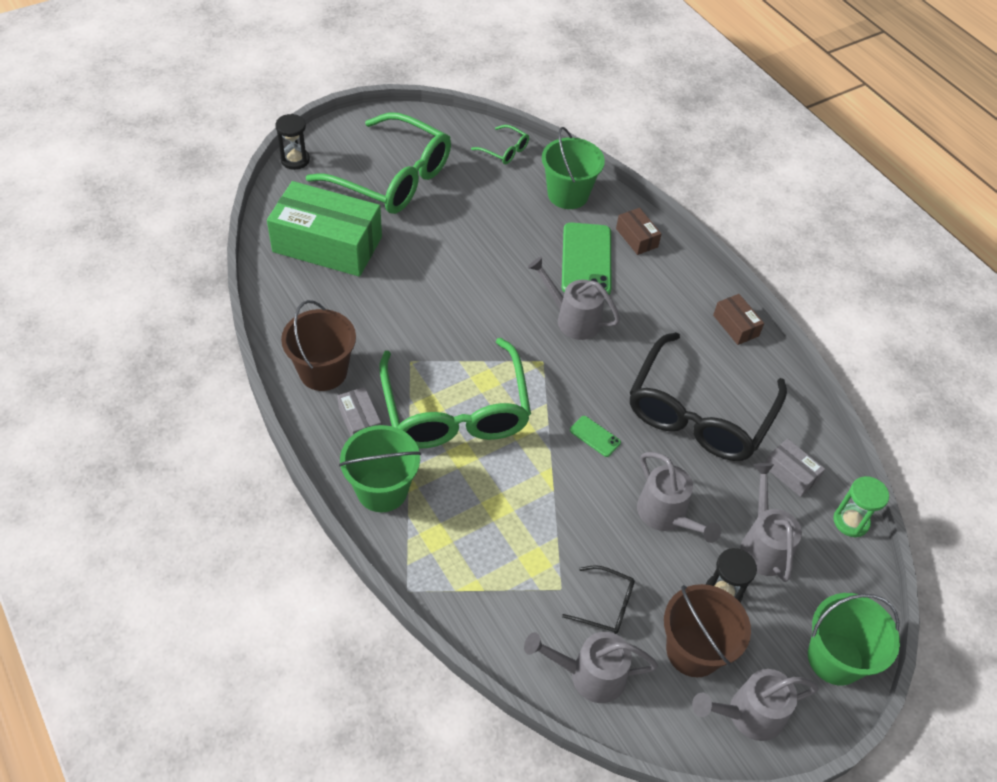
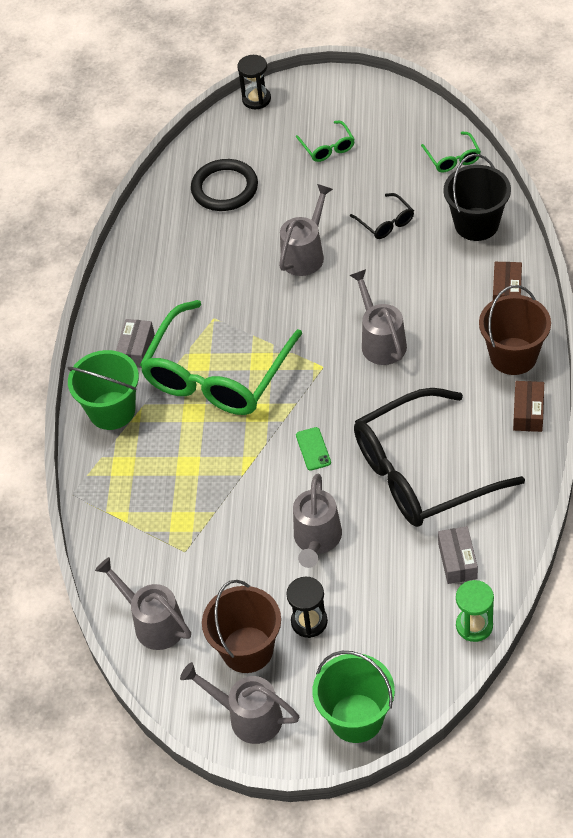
camera: 45 degrees right, 0 degrees up
green box [267,181,382,277] -> black ring [191,159,258,211]
brown bucket [281,300,356,391] -> brown bucket moved to [479,285,551,375]
green glasses [306,113,451,214] -> green glasses [296,121,355,162], size x0.41
green bucket [542,127,605,209] -> black bucket [443,154,511,241]
green phone [562,222,611,295] -> none
black glasses [562,565,635,634] -> black glasses moved to [350,193,414,239]
grey watering can [740,463,802,582] -> grey watering can moved to [279,184,333,276]

